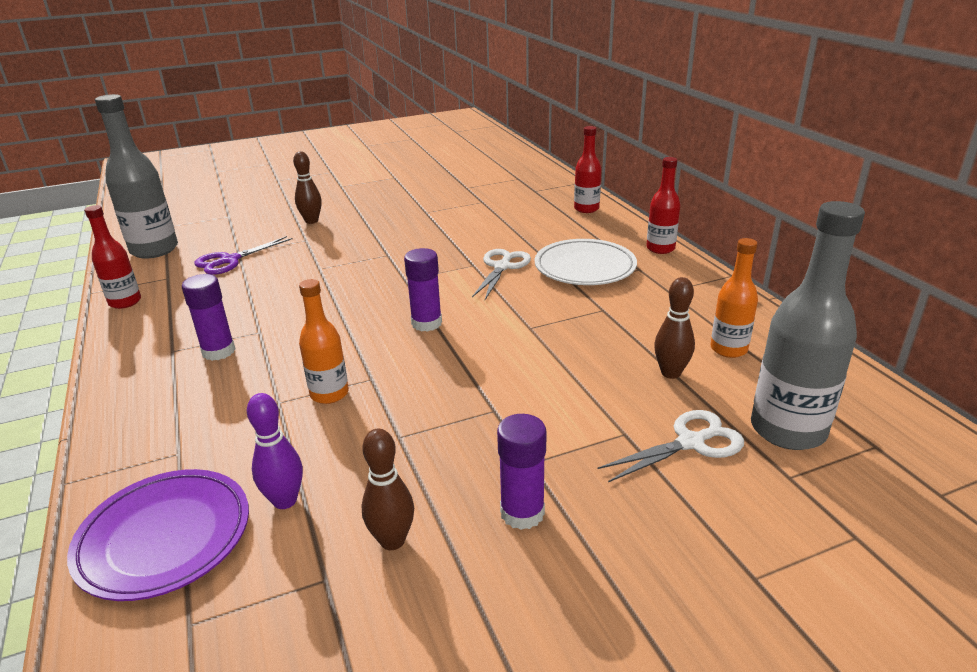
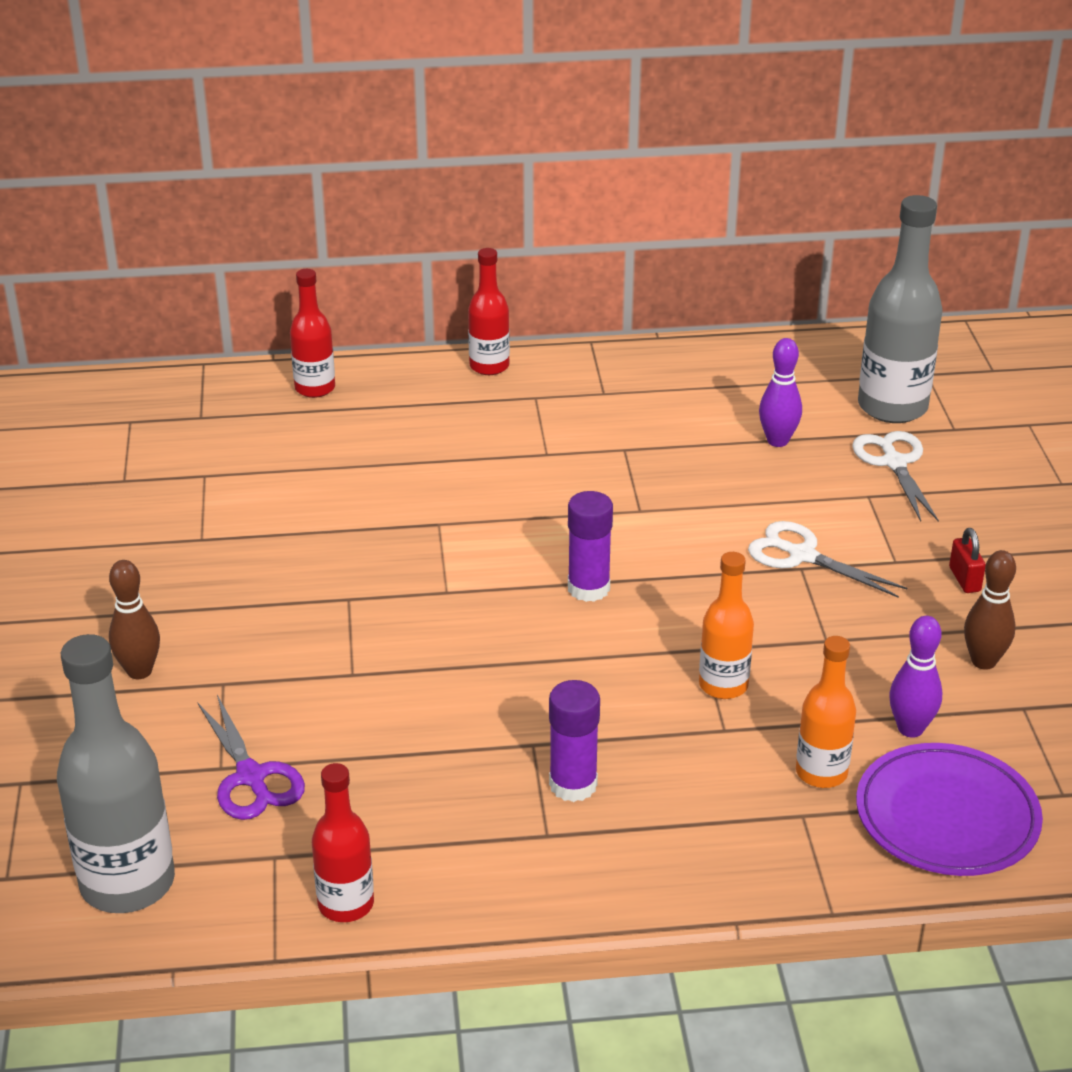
camera: 75 degrees left, 5 degrees up
white scissors [472,249,531,300] -> white scissors moved to [748,521,907,598]
purple glue stick [497,414,547,530] -> red padlock [949,528,986,593]
white plate [535,239,637,285] -> none
brown bowling pin [654,277,695,379] -> purple bowling pin [759,338,802,447]
orange bottle [710,238,758,358] -> orange bottle moved to [796,636,856,788]

